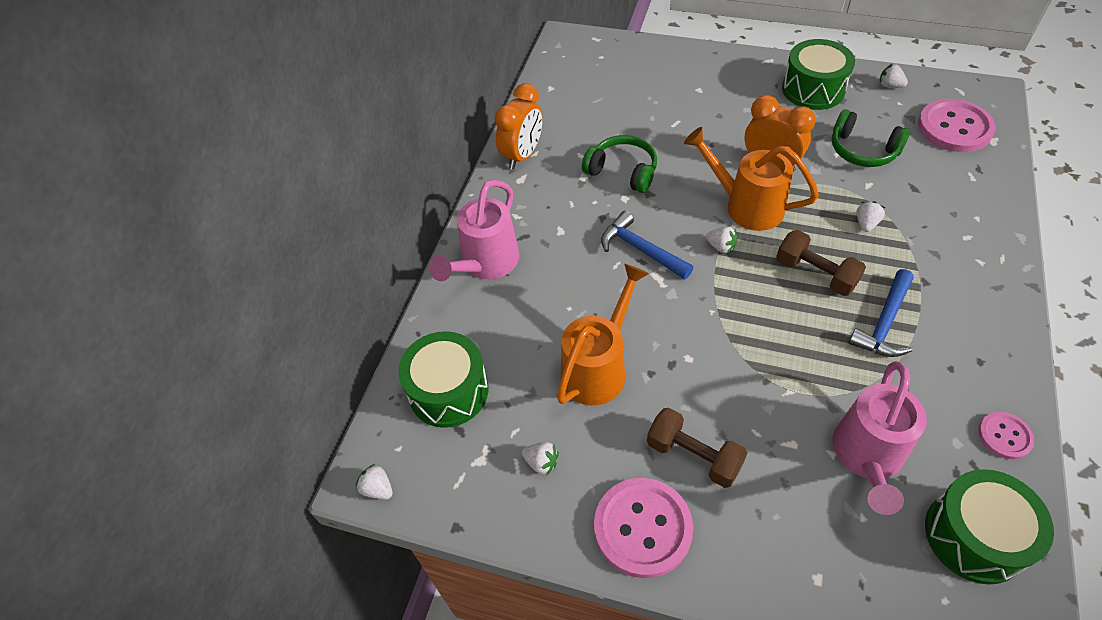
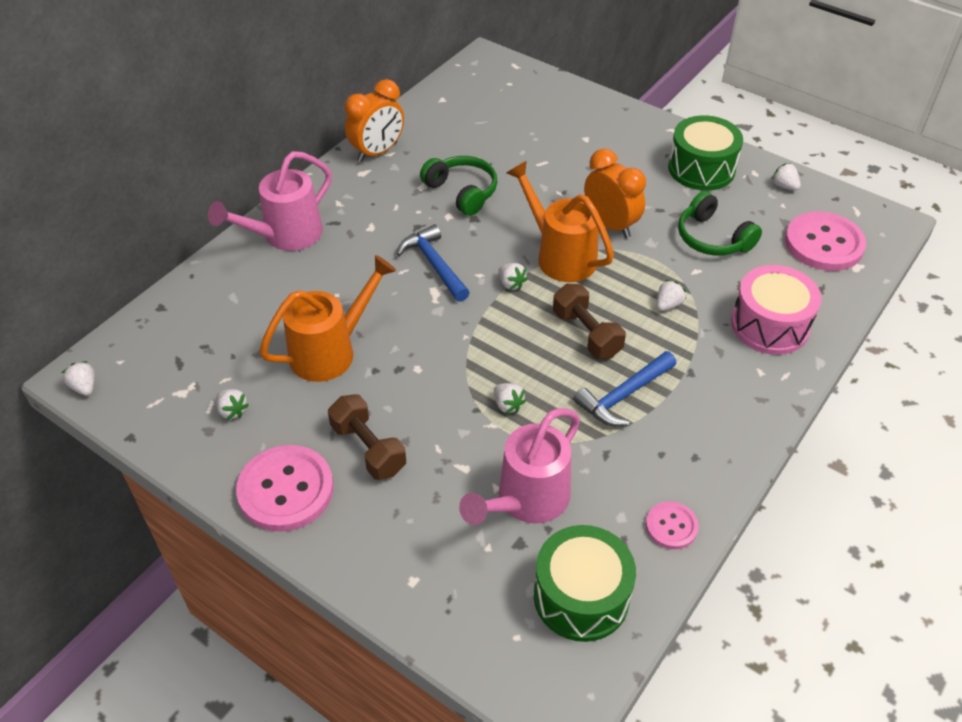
camera: 15 degrees right, 5 degrees down
green drum [398,331,488,428] -> none
none -> white strawberry [494,383,526,414]
none -> pink drum [731,265,822,355]

